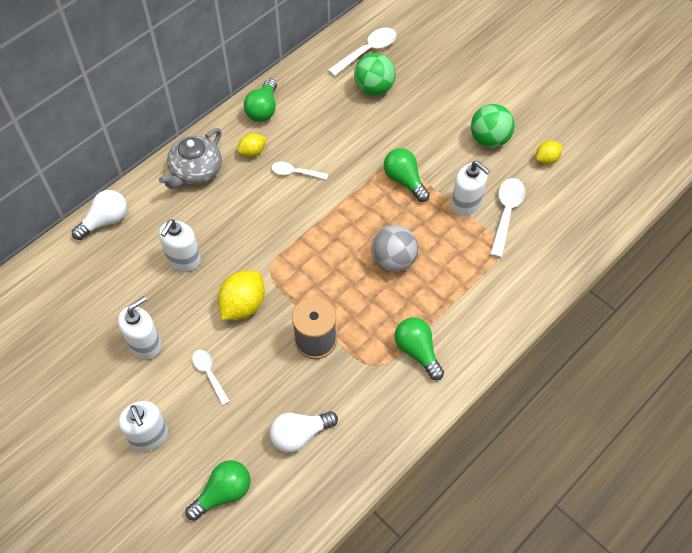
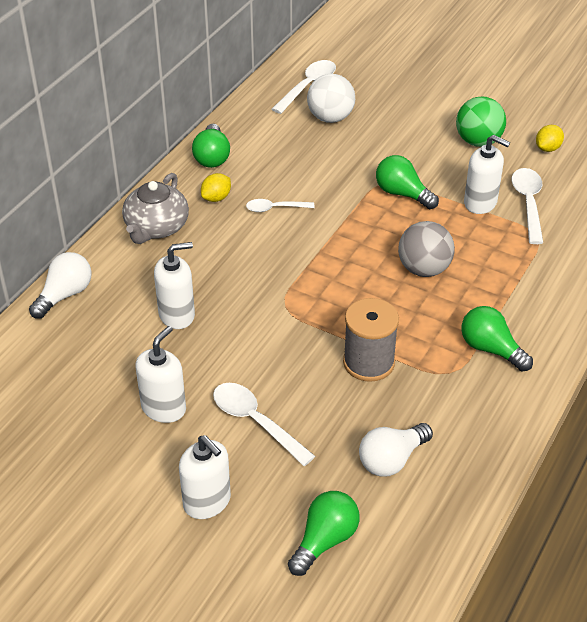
camera: 15 degrees left, 15 degrees down
white soap dispenser [159,219,201,272] -> white soap dispenser turned 120 degrees counterclockwise [154,242,195,329]
white spoon [192,350,230,405] -> white spoon [213,383,315,466], size x1.59
yellow lemon [218,271,265,320] -> none
green ball [354,53,396,96] -> white ball [307,74,355,123]

